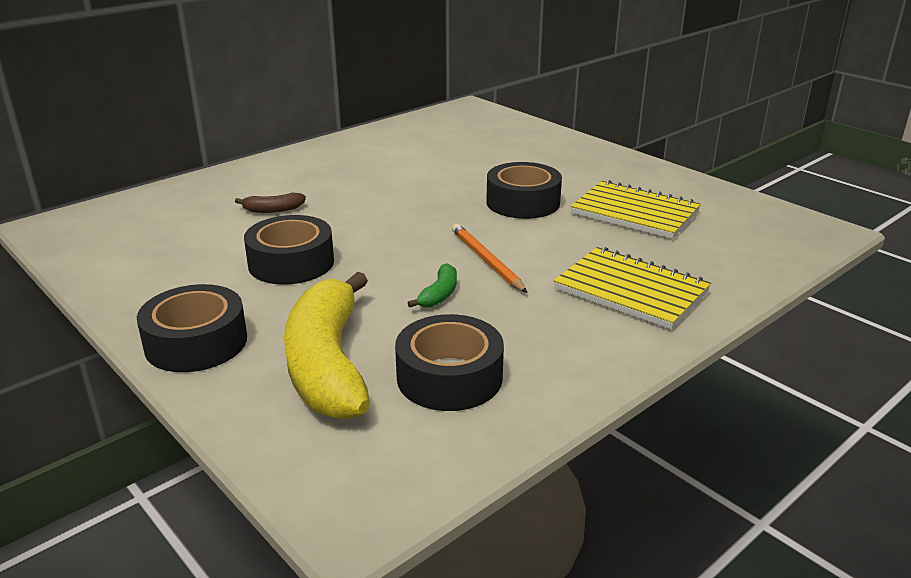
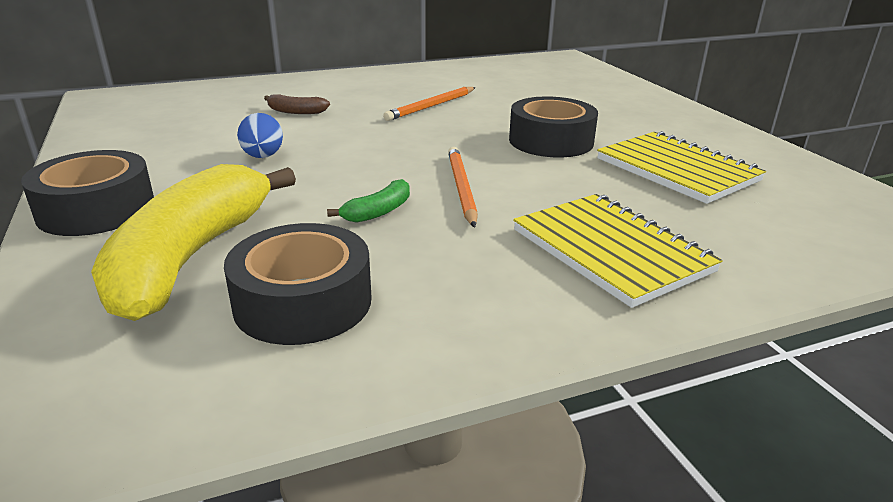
camera: 20 degrees right, 0 degrees up
black tape [244,215,334,284] -> blue egg [237,113,283,158]
none -> orange pencil [383,87,476,121]

